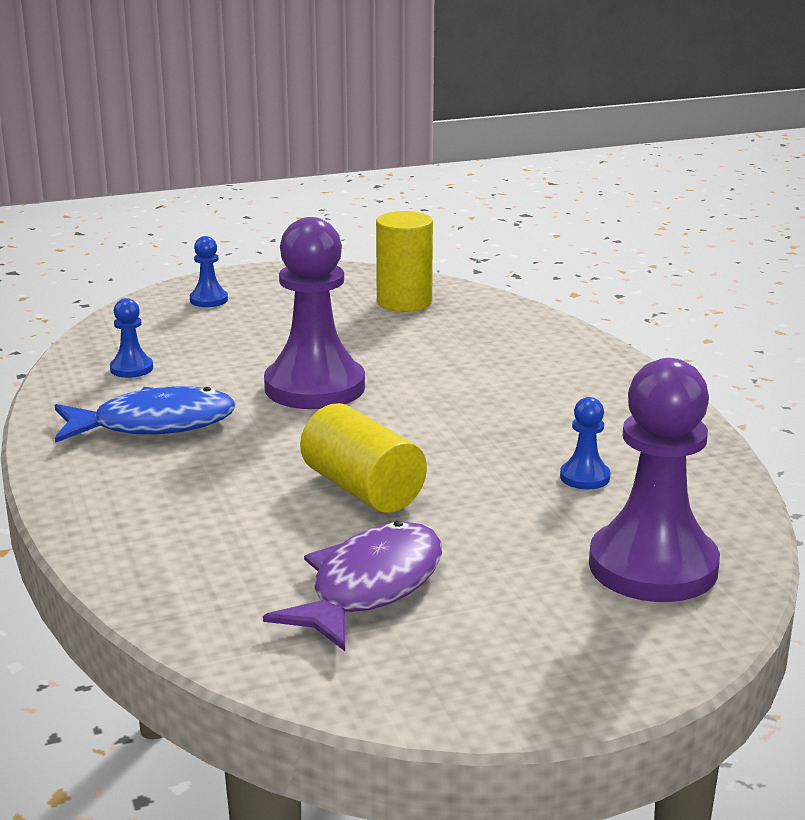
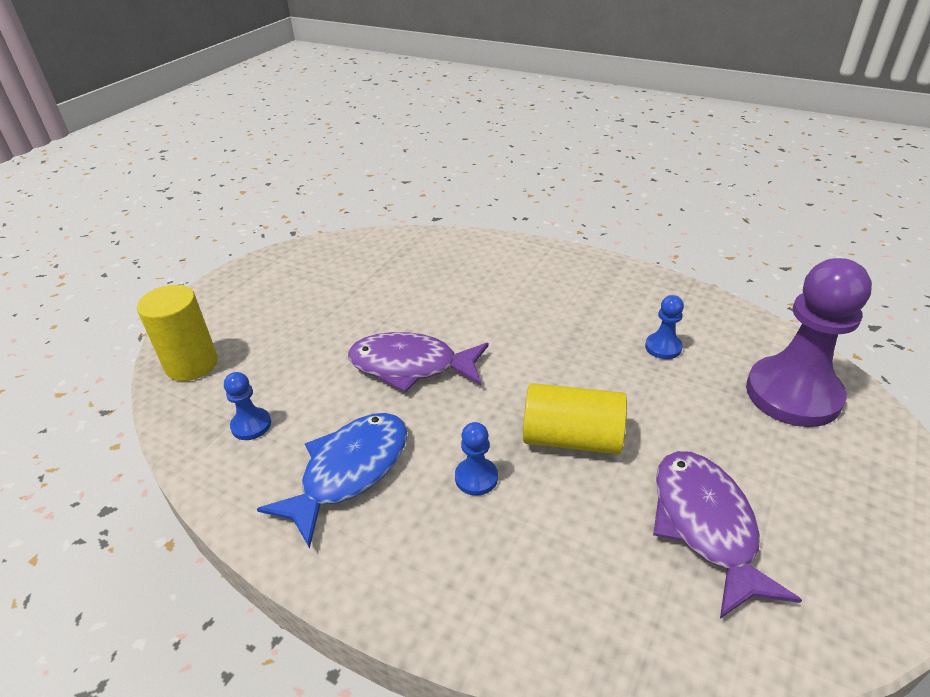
camera: 40 degrees left, 15 degrees up
blue pawn [190,236,228,307] -> blue pawn moved to [455,422,498,496]
purple pawn [264,217,365,409] -> purple fish [348,332,489,393]
yellow cylinder [376,211,433,312] -> yellow cylinder moved to [137,285,218,381]

